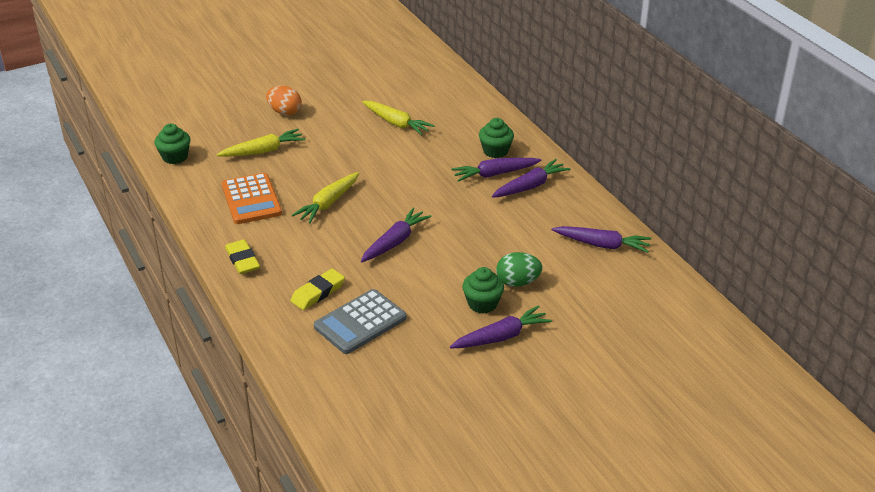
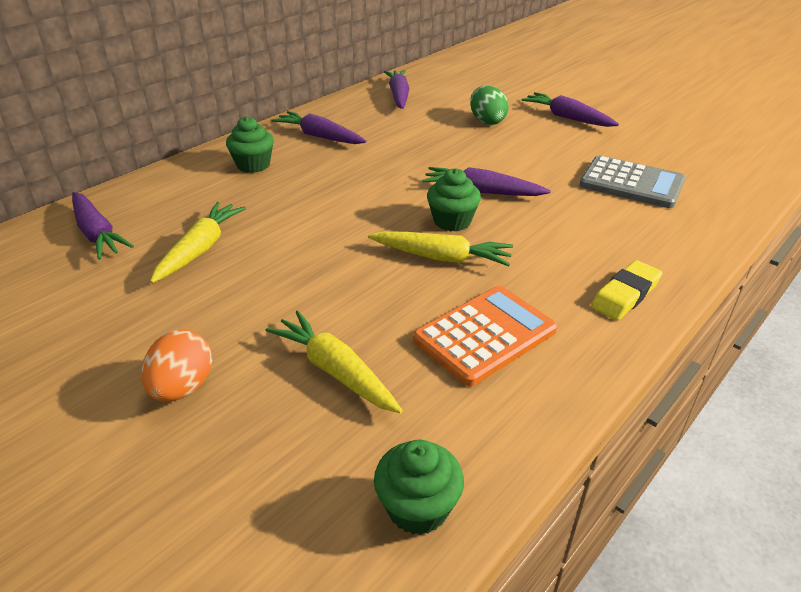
camera: 110 degrees left, 0 degrees up
yellow eraser [290,269,345,310] -> none
purple carrot [451,158,541,182] -> purple carrot moved to [72,192,134,259]
green cupcake [462,267,504,313] -> green cupcake moved to [427,168,481,231]

